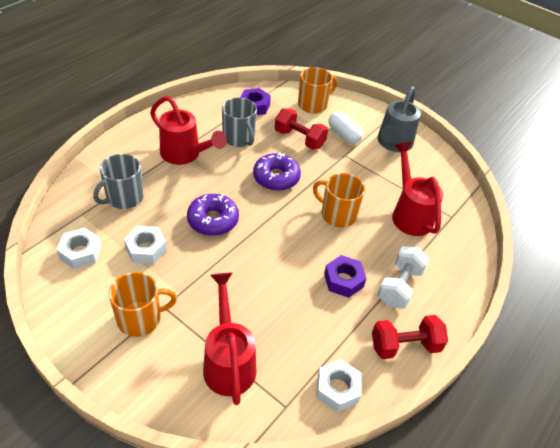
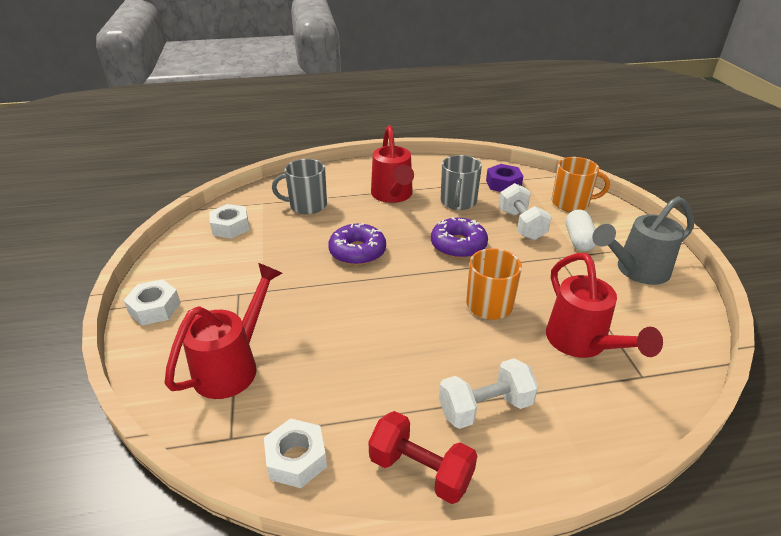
camera: 45 degrees right, 10 degrees down
orange mug [109,272,177,337] -> none
white nut [124,226,167,264] -> white nut moved to [123,279,181,325]
red dumbbell [275,108,328,150] -> white dumbbell [499,183,552,240]
purple nut [324,255,367,298] -> none
red watering can [392,142,443,236] -> red watering can turned 135 degrees clockwise [546,253,663,358]

